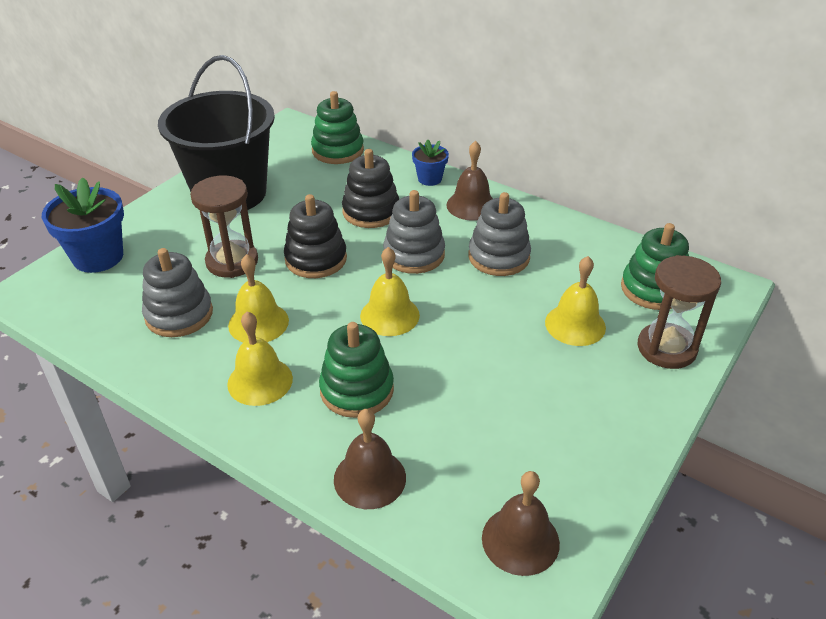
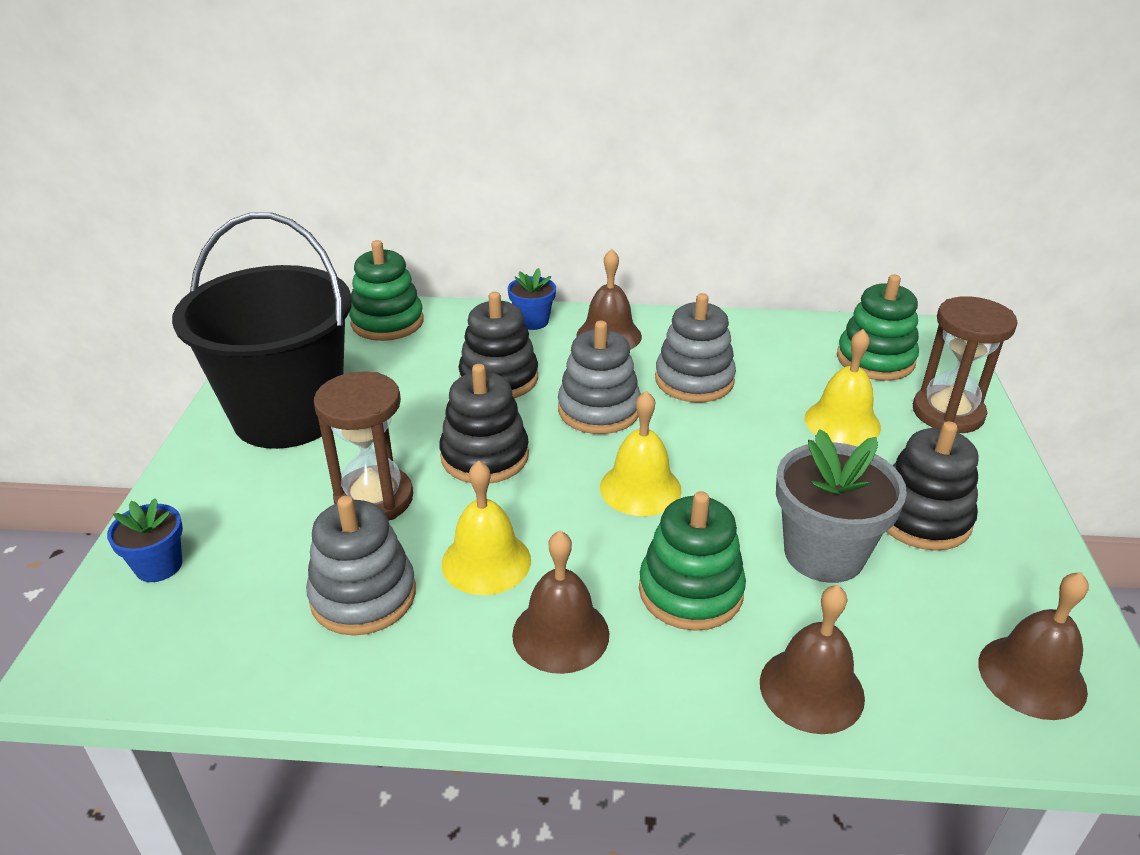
camera: 30 degrees left, 5 degrees down
blue flower pot [42,177,124,273] -> blue flower pot [107,498,183,582], size x0.55
yellow bell [227,311,293,406] -> brown bell [512,531,609,674]
none -> grey flower pot [776,429,907,583]
none -> black stacking toy [886,421,978,551]

